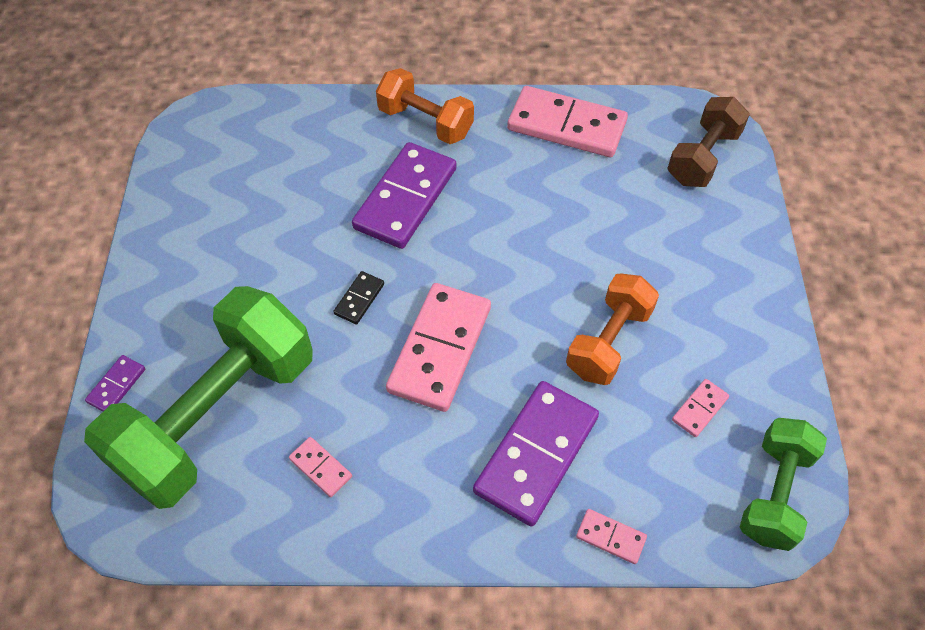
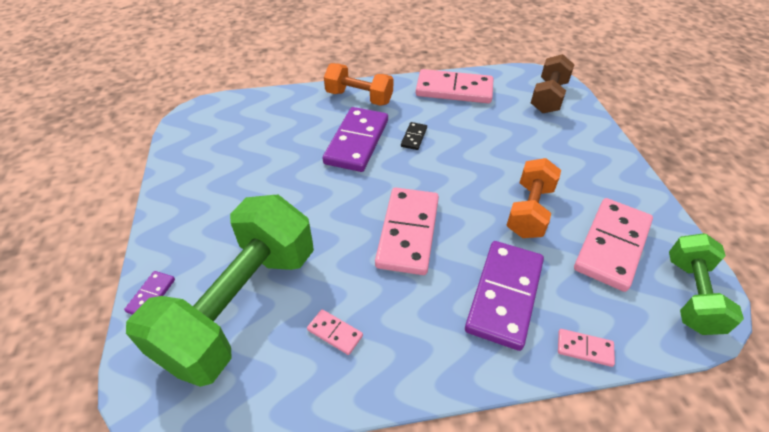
camera: 10 degrees left, 10 degrees down
black domino [333,271,384,324] -> black domino moved to [401,122,427,150]
pink domino [672,379,729,437] -> pink domino [574,198,653,292], size x2.27

